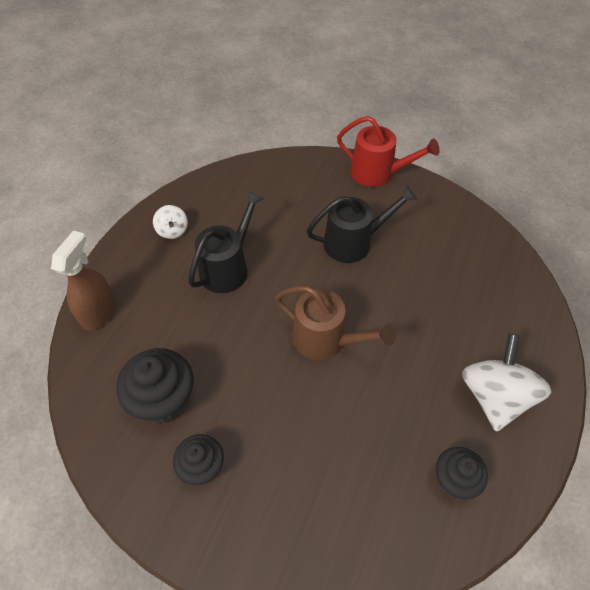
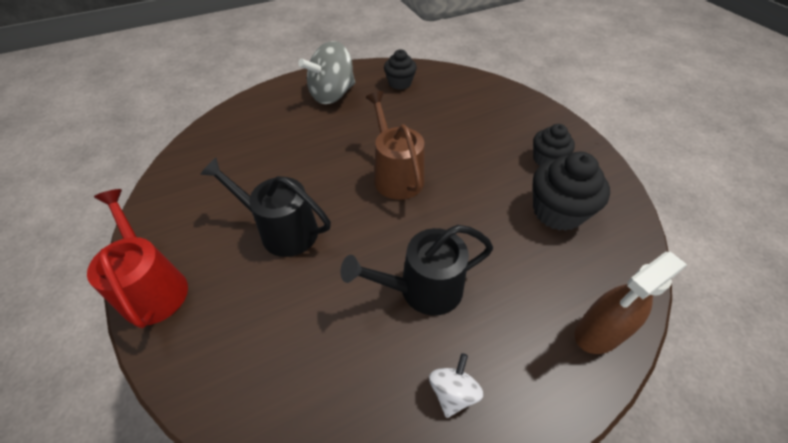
camera: 140 degrees left, 5 degrees down
white spinning top [462,334,552,432] -> grey spinning top [298,41,355,104]

